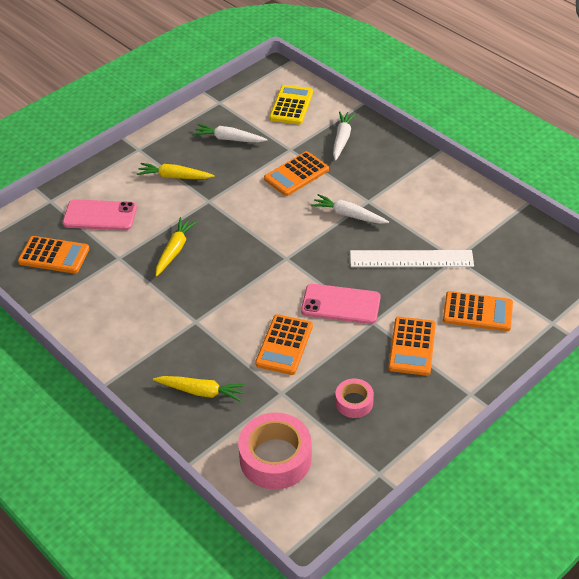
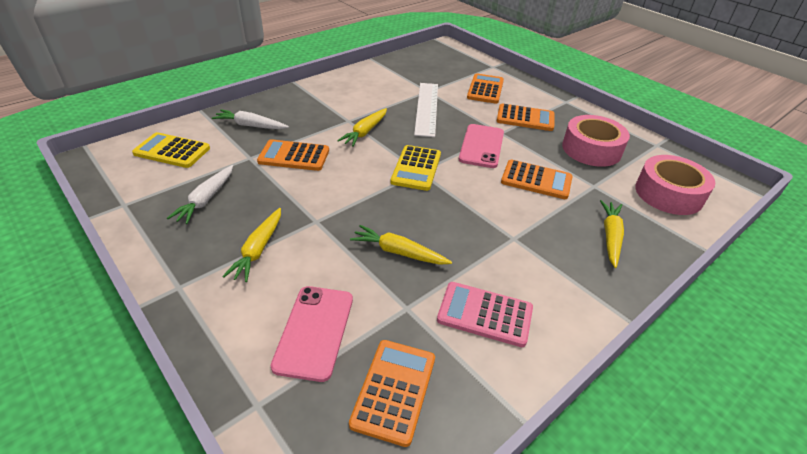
camera: 90 degrees left, 5 degrees down
orange calculator [264,151,329,196] -> orange calculator turned 135 degrees clockwise [257,139,329,171]
white carrot [311,194,389,224] -> yellow carrot [337,108,387,147]
pink tape [335,378,374,418] -> pink tape [562,115,630,167], size x1.83
none -> yellow calculator [391,145,441,191]
none -> pink calculator [437,282,533,347]

